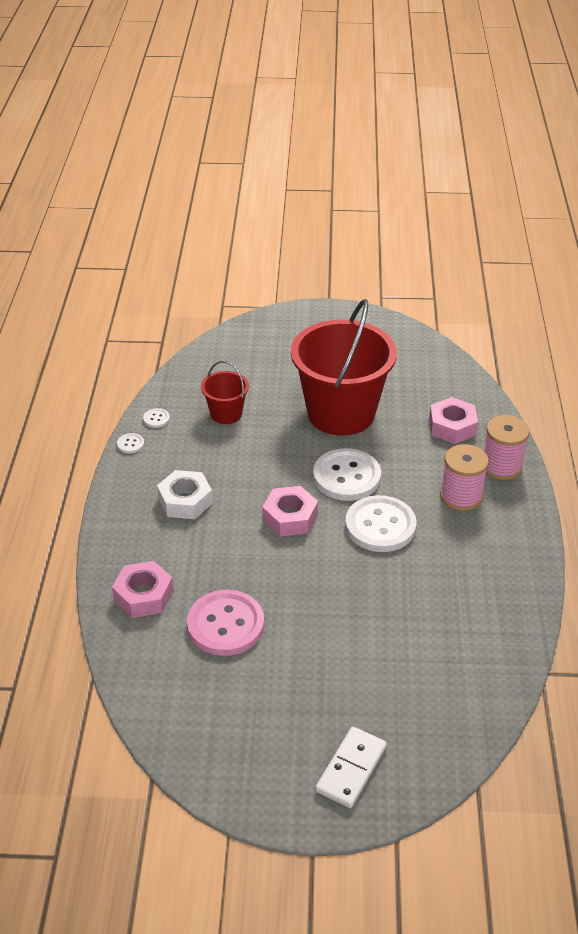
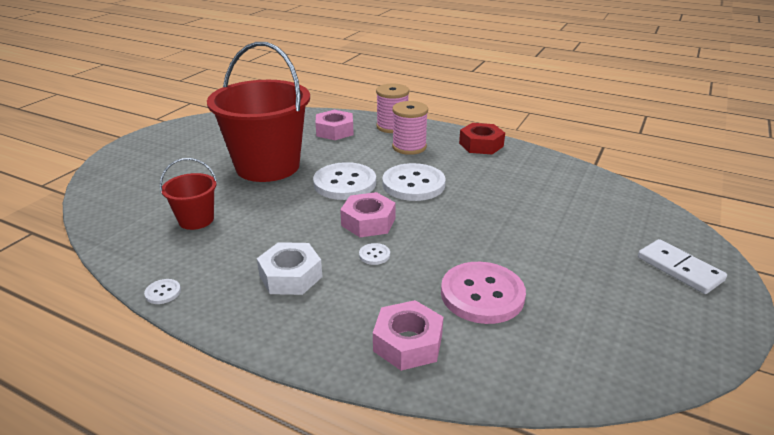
camera: 65 degrees left, 10 degrees down
white button [143,408,170,428] -> white button moved to [359,243,390,265]
none -> red nut [459,123,505,154]

